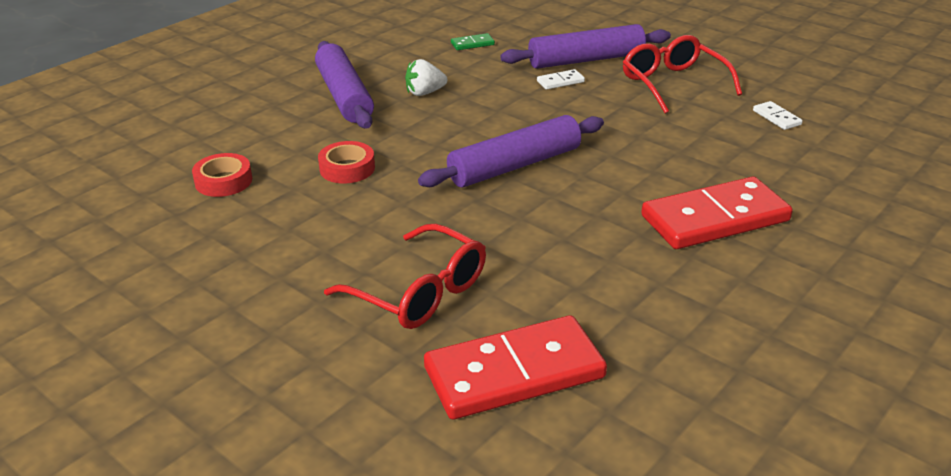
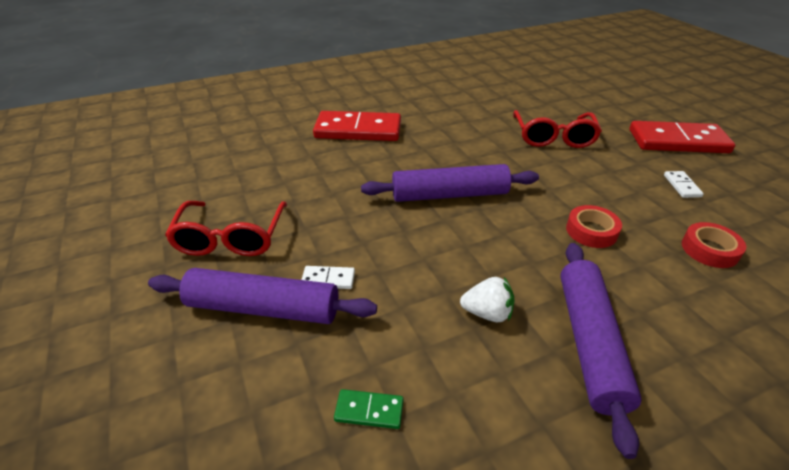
camera: 155 degrees left, 5 degrees up
red glasses [324,224,486,329] -> red glasses turned 150 degrees counterclockwise [513,110,602,148]
red domino [424,315,607,420] -> red domino moved to [630,121,735,153]
white domino [753,101,803,130] -> white domino moved to [664,171,704,198]

